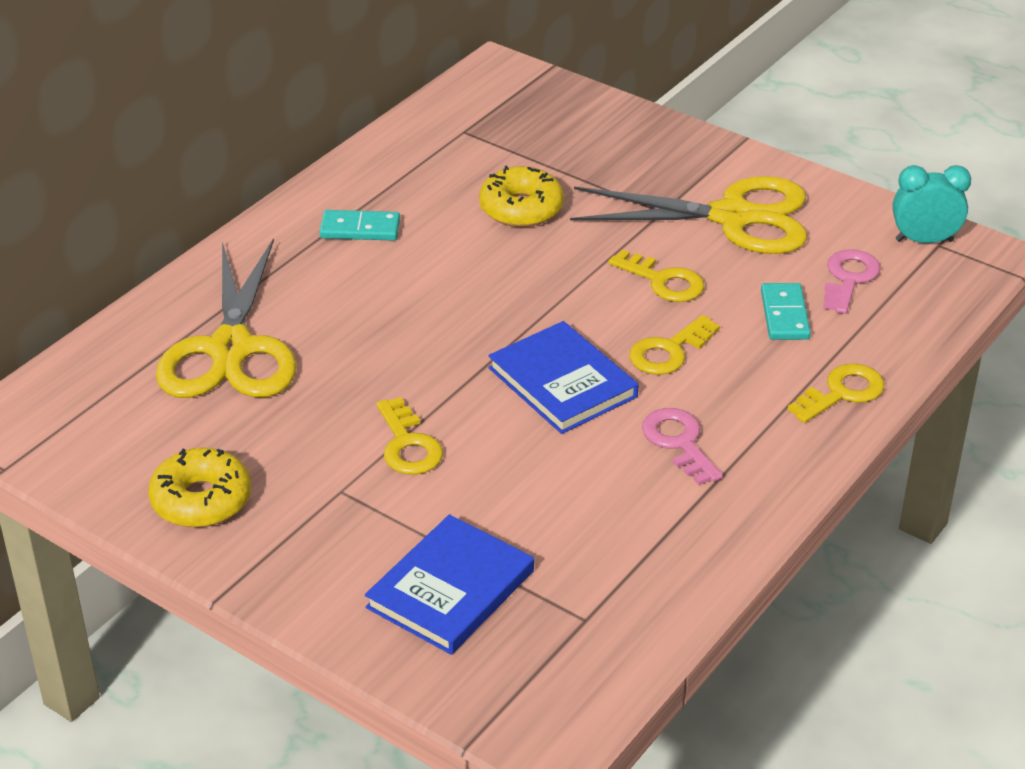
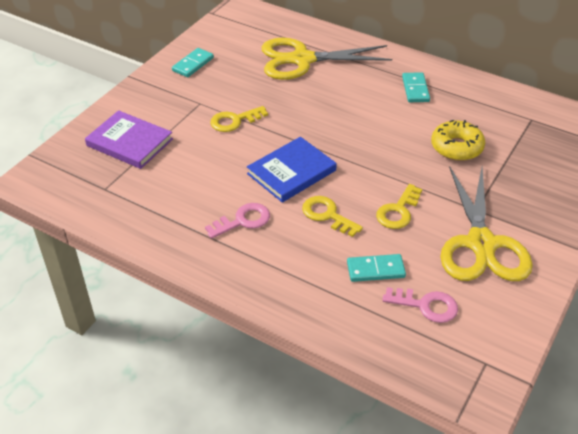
camera: 85 degrees right, 5 degrees up
yellow donut [148,448,251,528] -> turquoise domino [172,48,214,77]
blue book [365,514,534,655] -> purple book [85,110,173,169]
yellow key [788,364,884,423] -> none
turquoise clock [892,165,971,243] -> none

